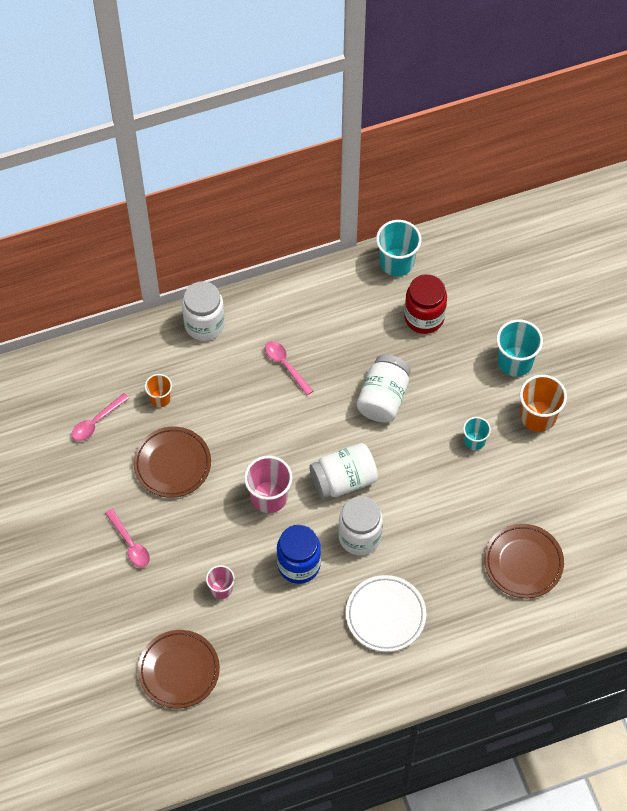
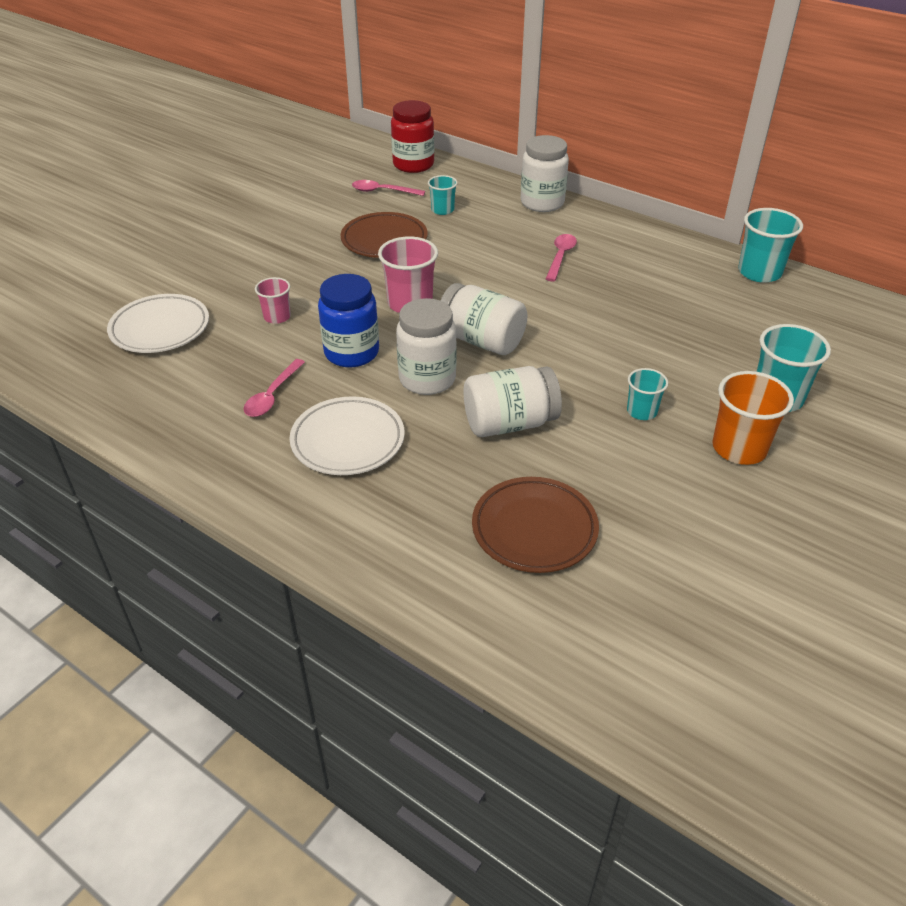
camera: 55 degrees right, 20 degrees down
pink spoon [105,509,150,567] -> pink spoon moved to [244,359,305,417]
brown plate [138,630,220,708] -> white plate [107,294,209,353]
orange cup [145,374,172,407] -> turquoise cup [428,175,458,215]
white jar [357,355,411,423] -> white jar moved to [464,366,562,437]
red jar [404,274,447,334] -> red jar moved to [391,100,434,173]

